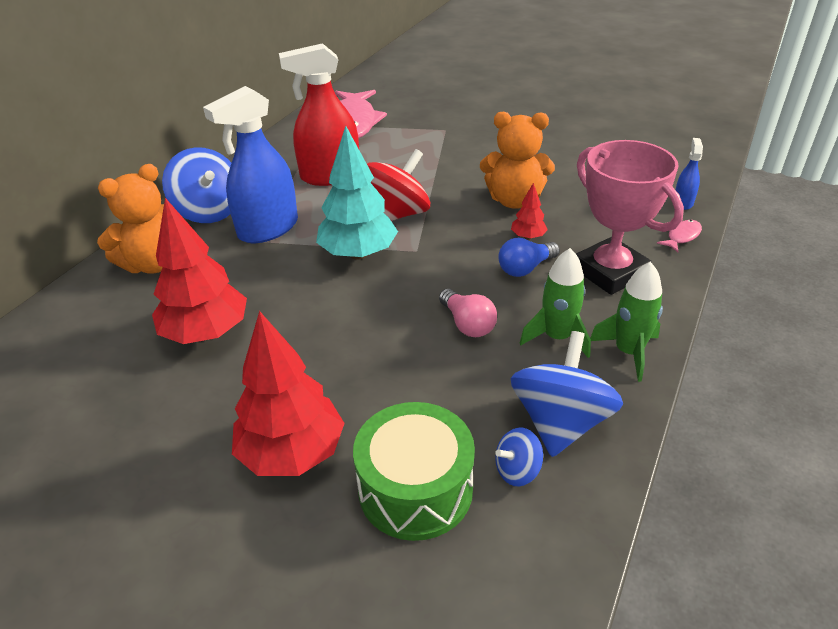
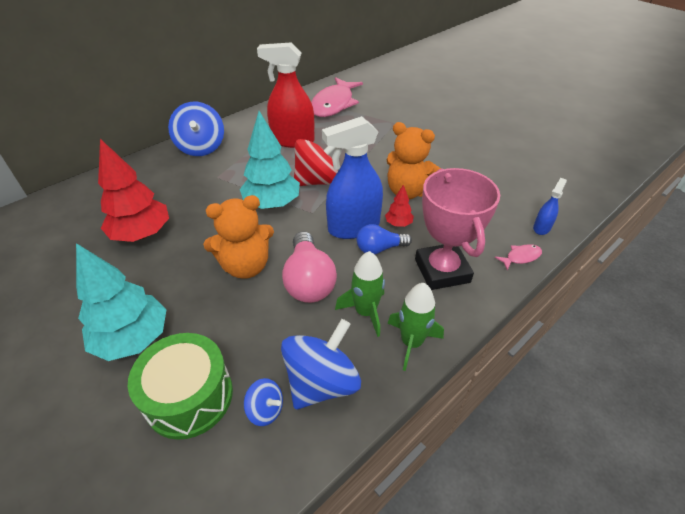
camera: 20 degrees right, 5 degrees up
orange teddy bear [97,164,164,274] -> orange teddy bear moved to [203,195,274,279]
blue spray bottle [203,86,298,243] -> blue spray bottle moved to [322,116,383,239]
red tree [232,311,345,476] -> turquoise tree [76,243,167,361]
pink light bulb [439,289,497,337] -> pink light bulb [282,231,337,303], size x1.59
blue spinning top [495,428,543,486] -> blue spinning top turned 150 degrees counterclockwise [244,378,283,426]

